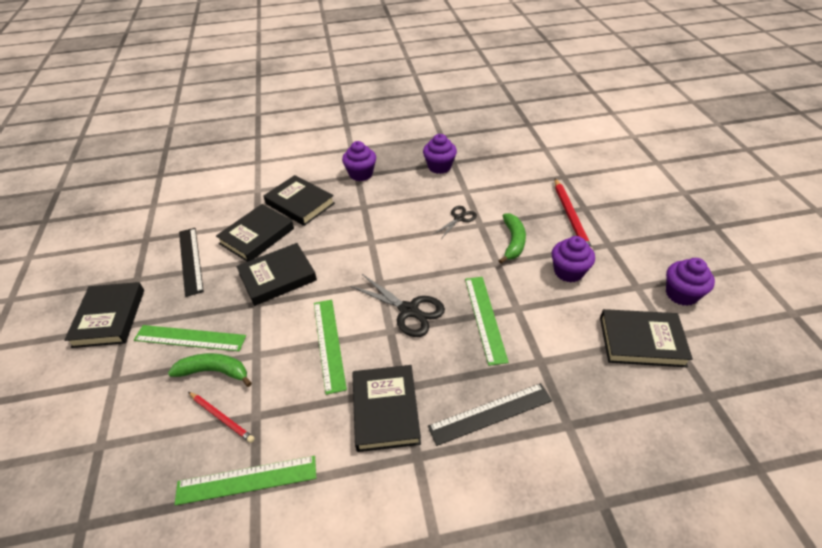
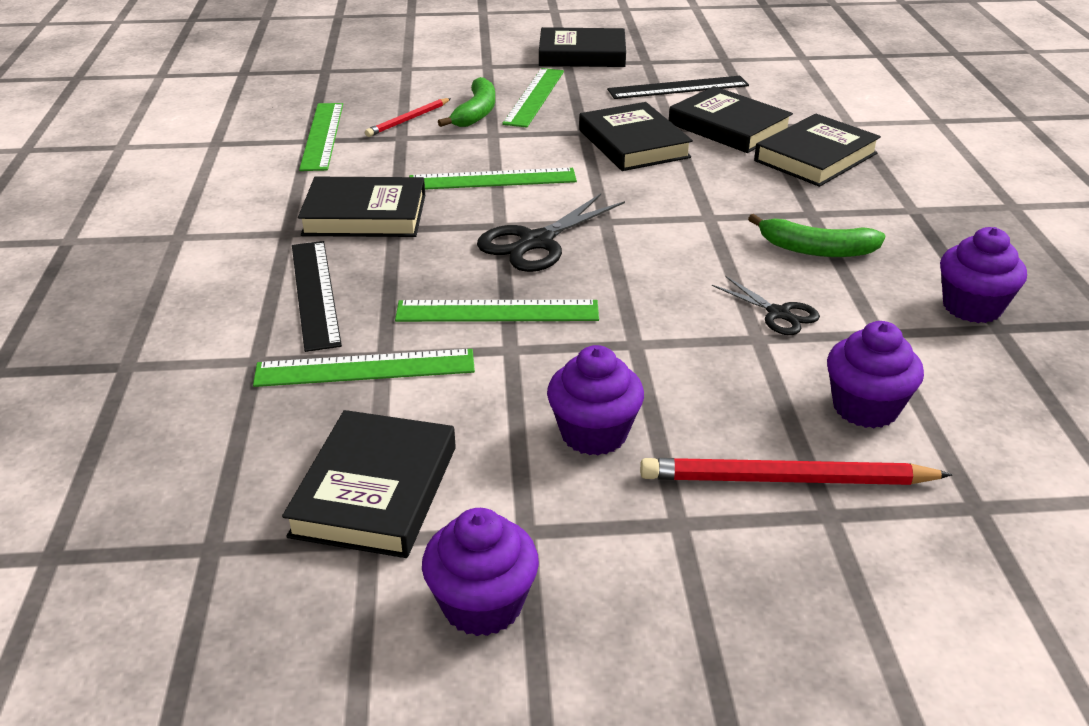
camera: 95 degrees right, 10 degrees down
purple cupcake [342,141,376,181] -> purple cupcake moved to [827,321,924,428]
green banana [498,213,526,263] -> green banana moved to [748,214,885,257]
none -> green ruler [253,349,475,387]

